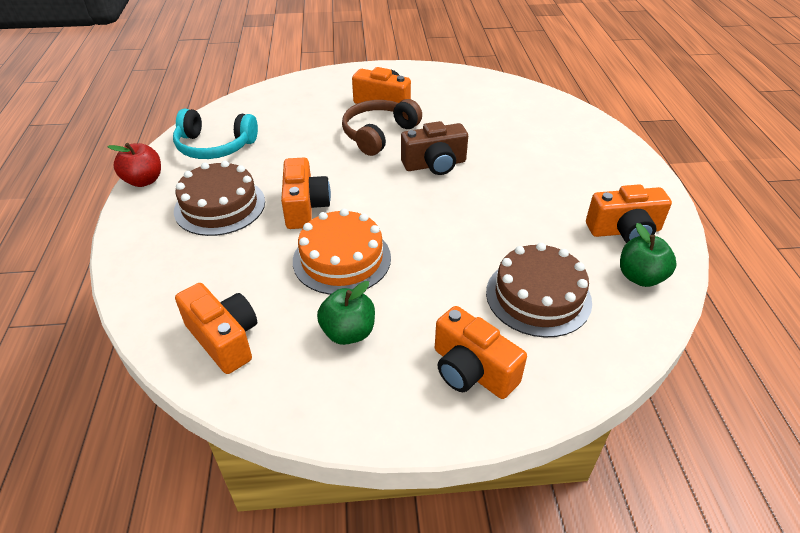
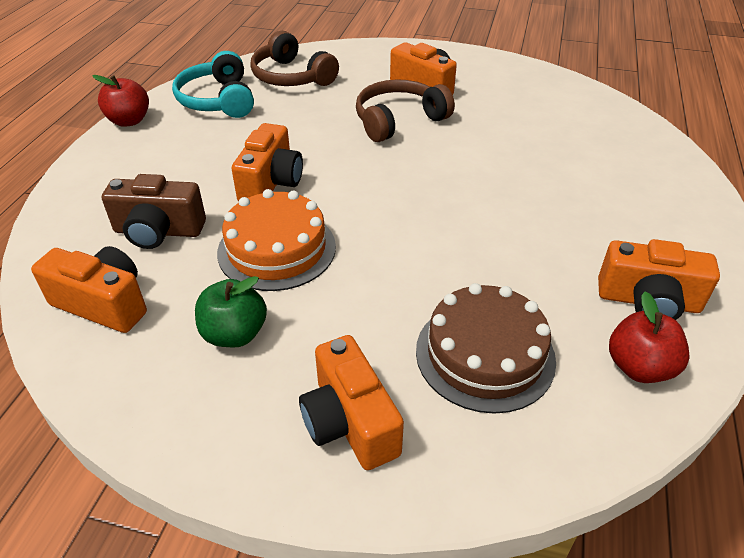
camera: 20 degrees right, 0 degrees up
turquoise headphones [173,109,258,159] -> turquoise headphones turned 45 degrees clockwise [172,51,254,118]
brown cake [174,161,265,236] -> none
orange camera [175,283,257,374] -> orange camera turned 45 degrees counterclockwise [31,246,147,333]
brown camera [401,121,468,175] -> brown camera moved to [102,174,206,249]
green apple [620,223,677,287] -> red apple [609,291,690,383]
none -> brown headphones [251,31,339,86]

